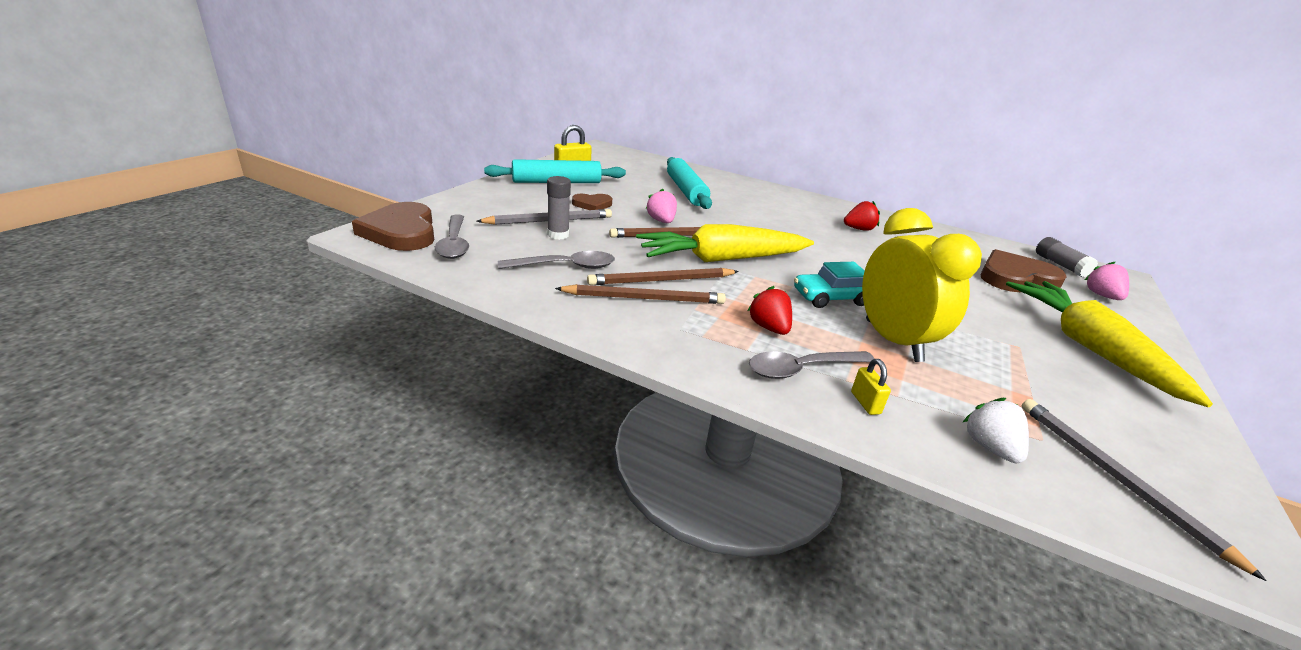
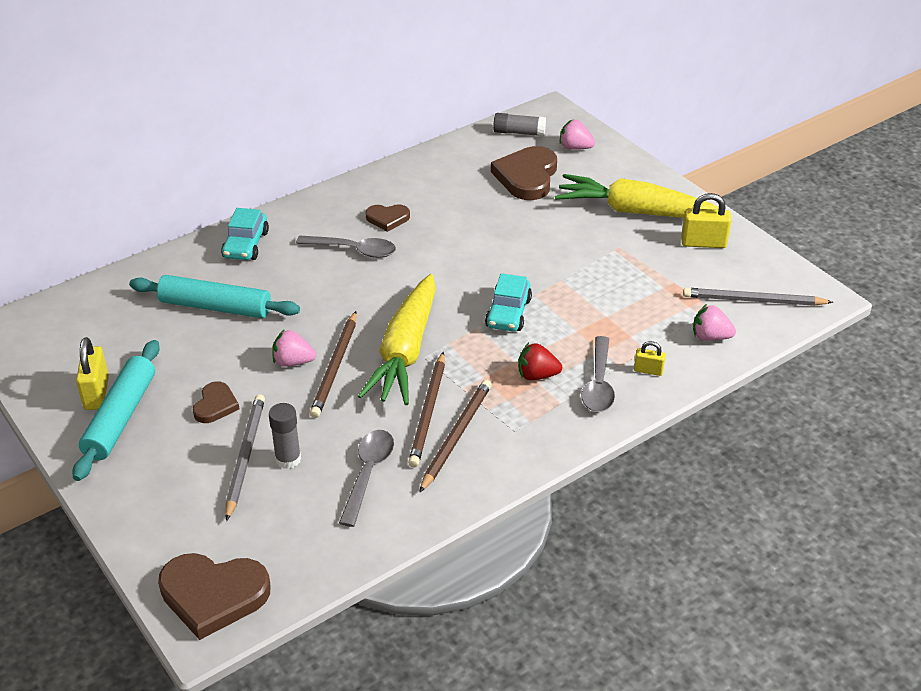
camera: 60 degrees left, 10 degrees up
grey spoon [435,215,469,259] -> grey spoon moved to [296,236,396,258]
red strawberry [844,201,880,231] -> brown heart [365,204,410,232]
yellow clock [862,208,982,362] -> none
white strawberry [963,398,1029,463] -> pink strawberry [693,304,736,341]
none -> turquoise car [221,208,269,260]
none -> yellow padlock [681,193,732,248]

